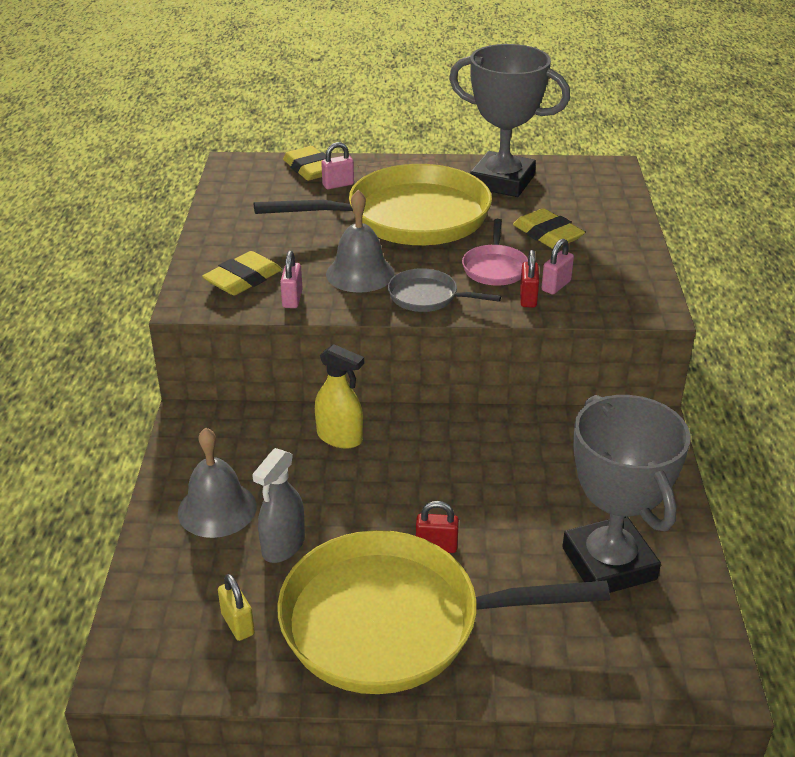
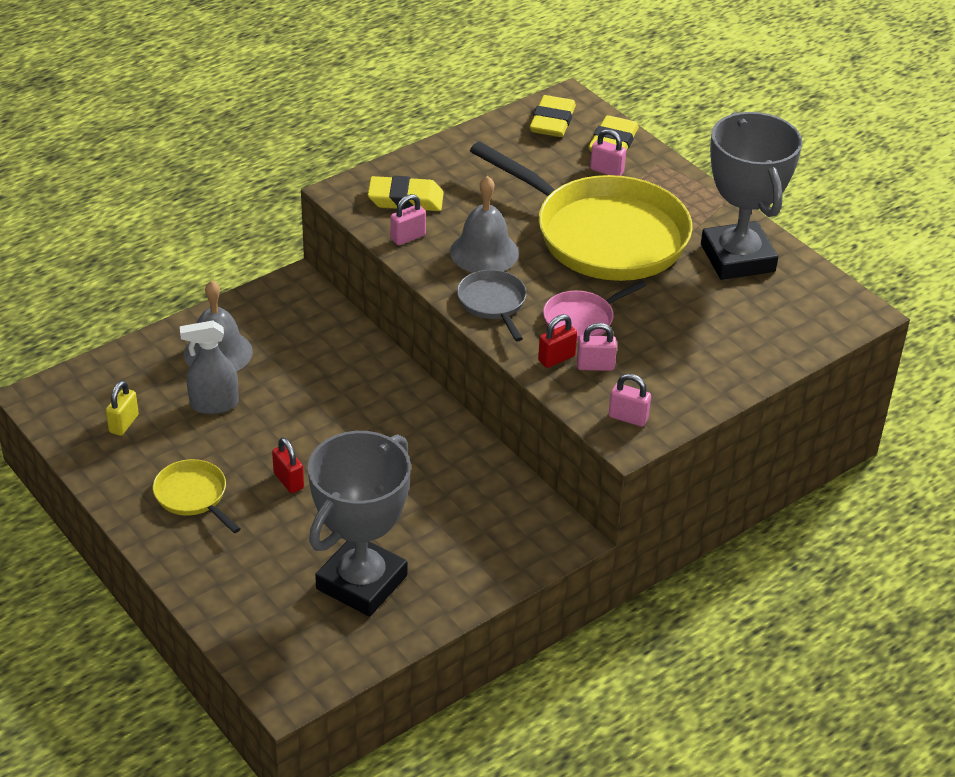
camera: 50 degrees right, 5 degrees up
yellow pan [277,530,610,694] -> yellow pan [153,459,241,533], size x0.44
yellow spray bottle [315,344,364,449] -> none
yellow eraser [513,208,585,249] -> yellow eraser moved to [530,95,576,137]
none -> pink padlock [609,374,651,427]

